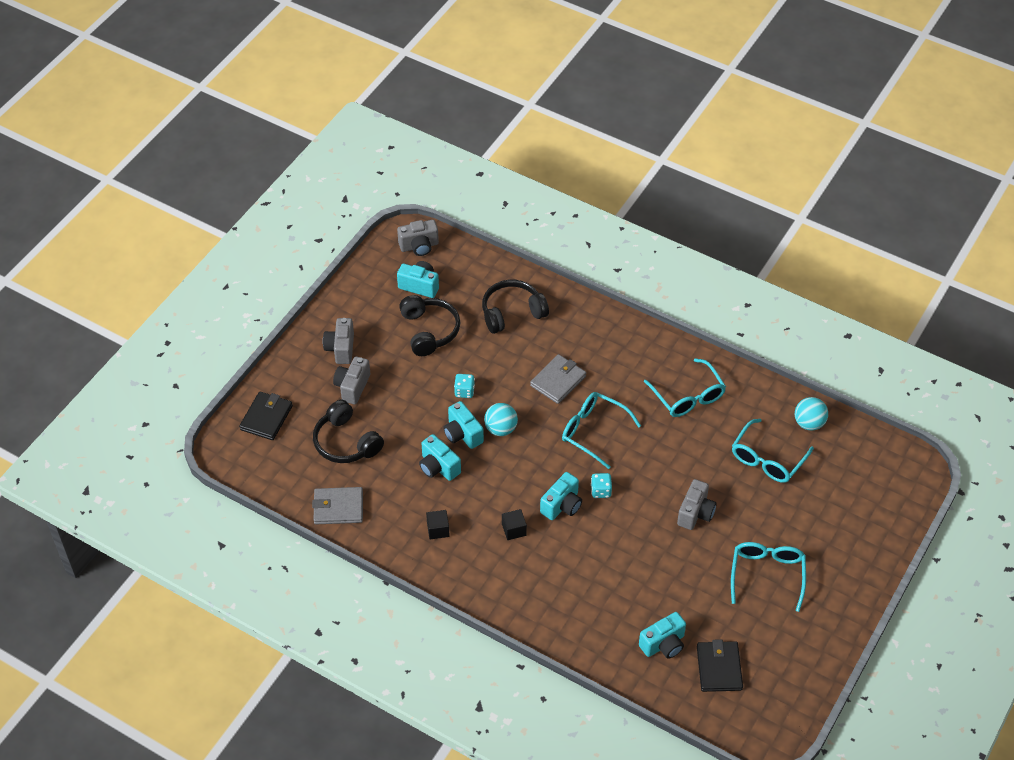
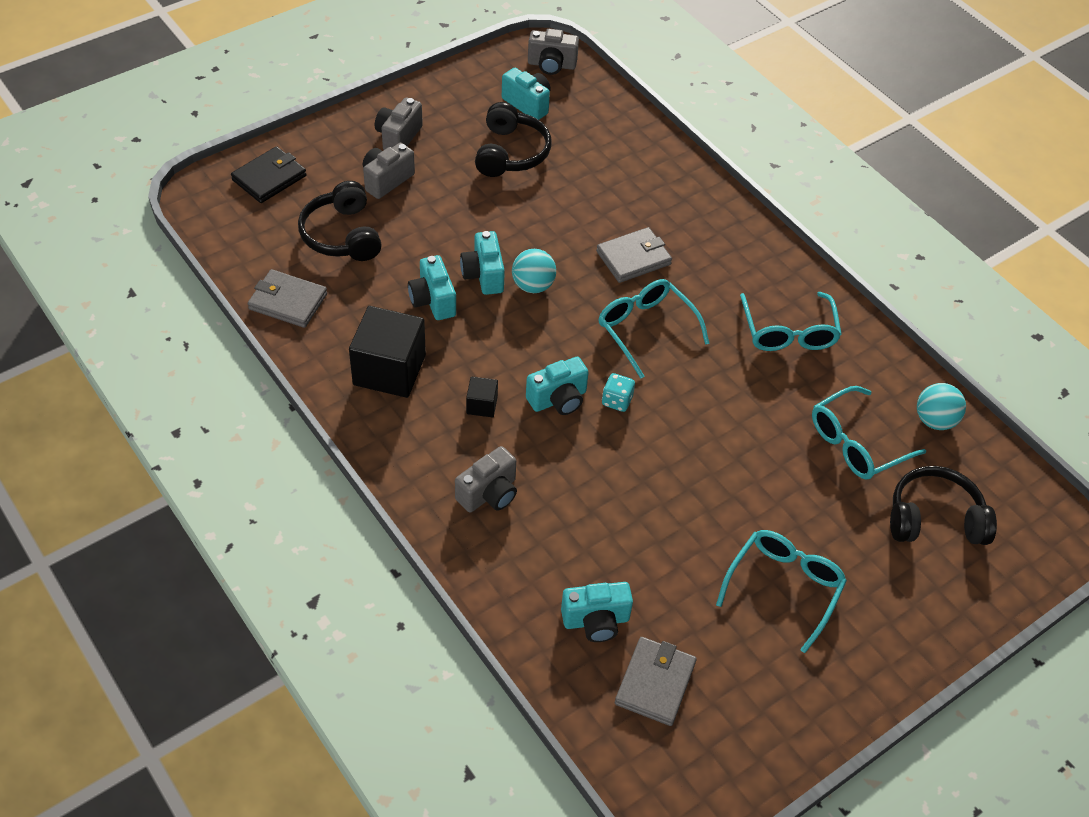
camera: 20 degrees right, 0 degrees up
black cube [426,510,450,539] -> black cube [349,306,426,398], size x2.15
turquoise dice [454,374,475,398] -> none
black headphones [482,280,549,334] -> black headphones moved to [890,466,997,545]
grey camera [677,479,717,530] -> grey camera moved to [455,446,517,512]
black wallet [697,639,743,692] -> grey wallet [615,637,696,726]

